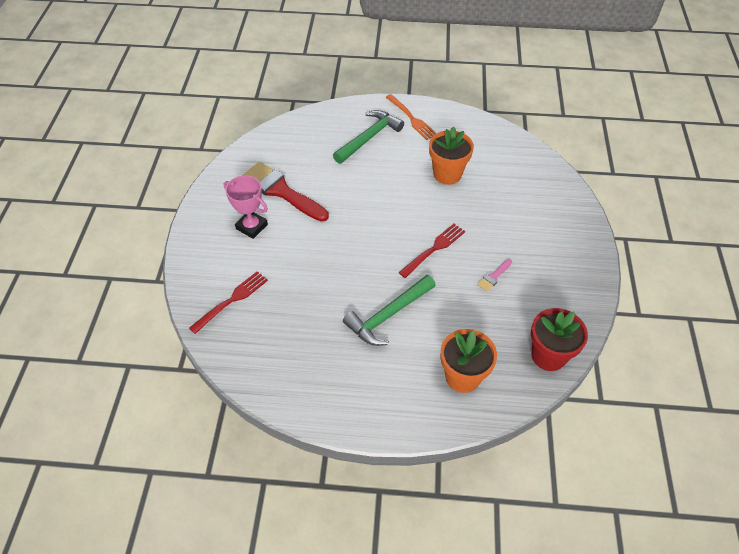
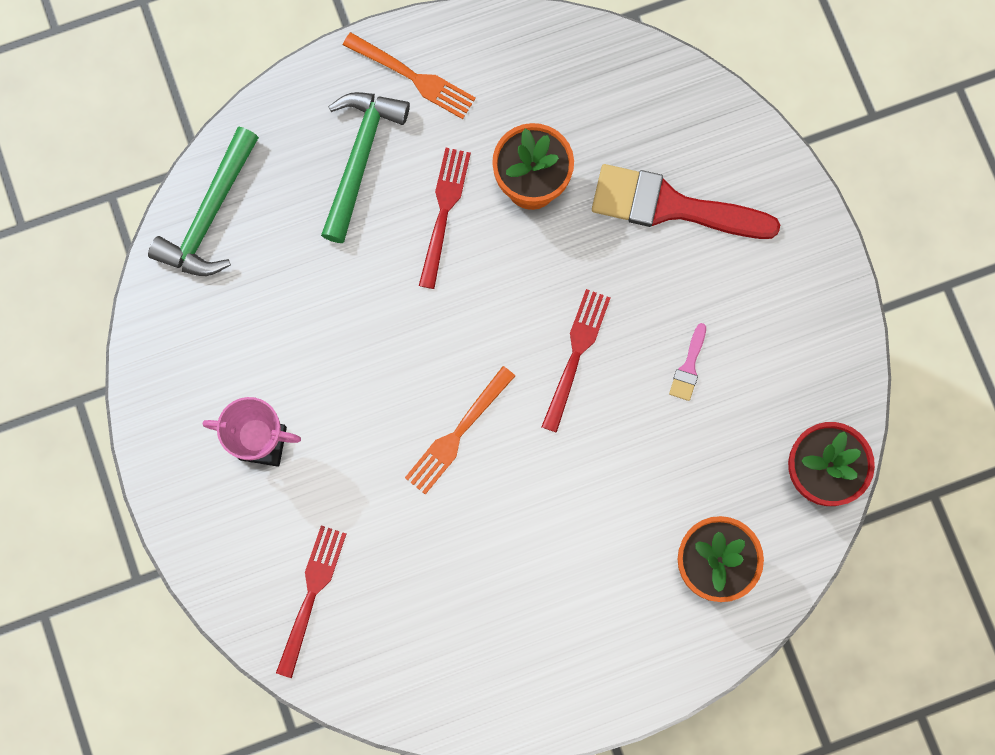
camera: 25 degrees left, 25 degrees up
red brush [242,162,329,222] -> red brush moved to [592,164,780,239]
green hammer [343,275,436,346] -> green hammer moved to [148,126,259,276]
none -> orange fork [405,366,515,495]
none -> red fork [419,148,471,289]

